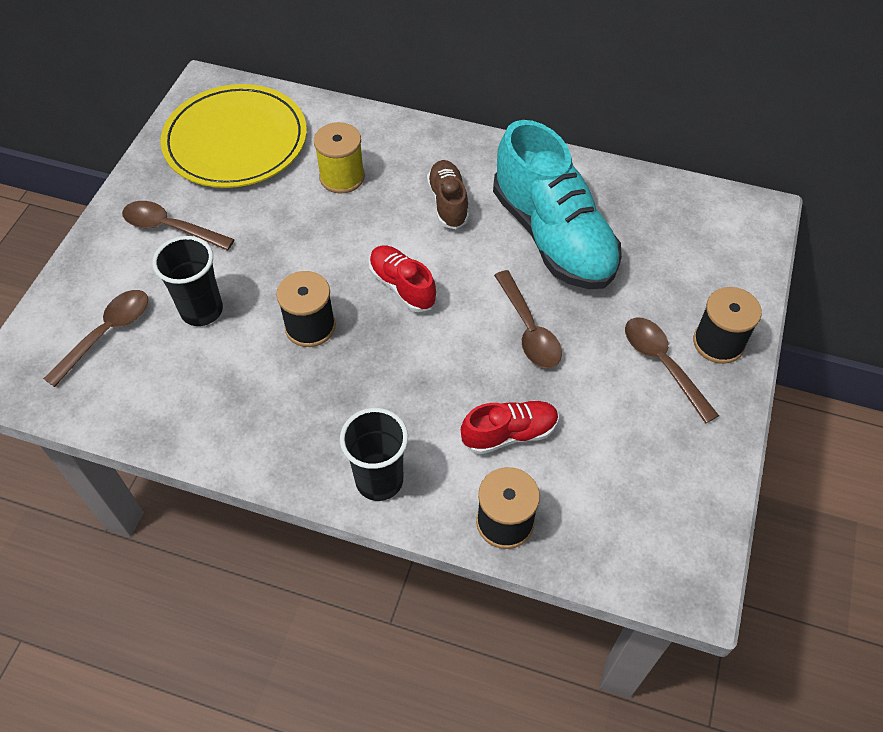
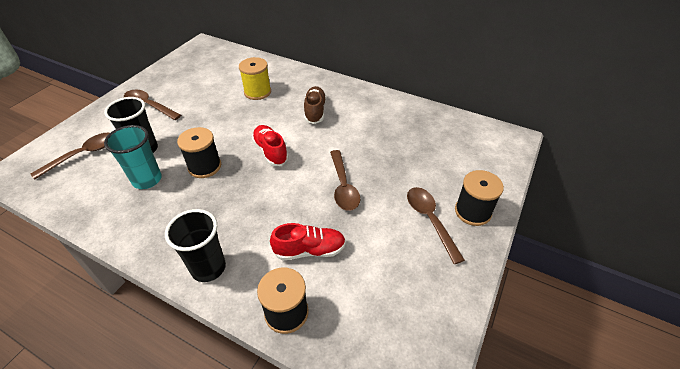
camera: 10 degrees right, 10 degrees down
yellow plate [161,84,307,188] -> none
turquoise shoe [493,120,622,289] -> none
none -> turquoise cup [104,125,162,189]

